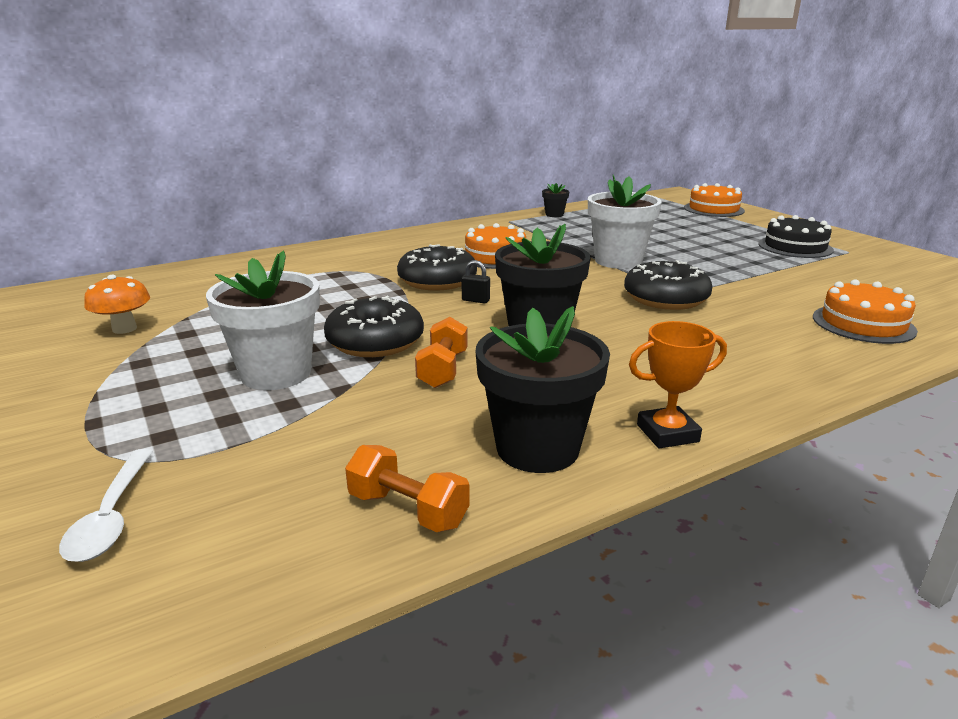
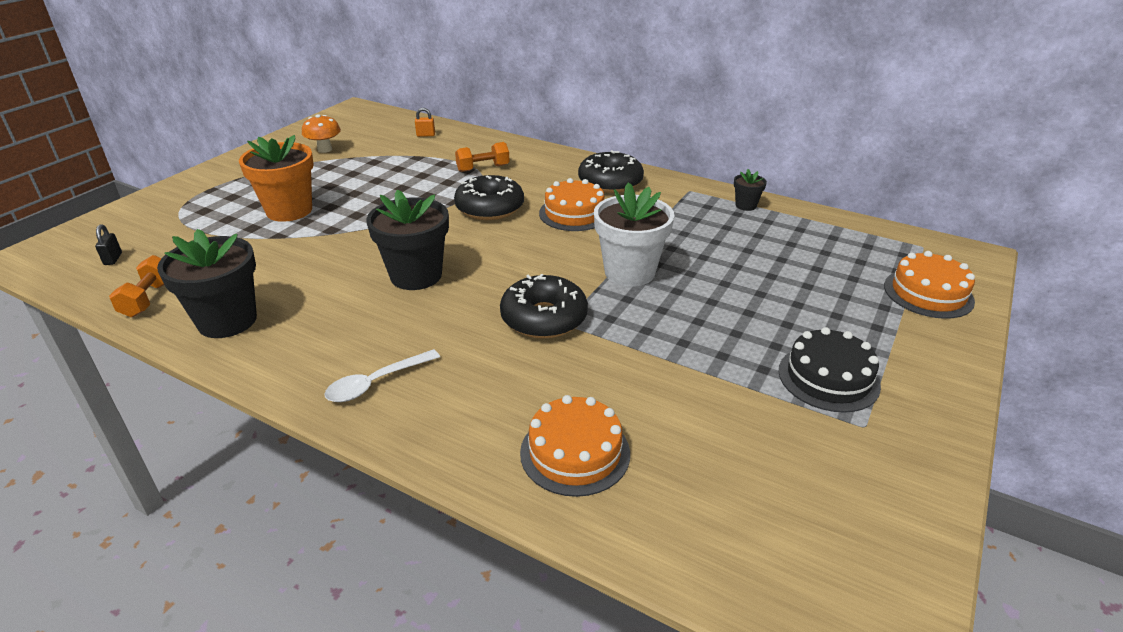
camera: 60 degrees right, 10 degrees up
white spoon [59,449,153,562] -> white spoon moved to [324,349,440,402]
white flower pot [206,251,320,390] -> orange flower pot [239,135,314,222]
black donut [324,296,424,357] -> black donut moved to [578,150,644,193]
orange dumbbell [415,317,468,388] -> orange dumbbell moved to [455,142,510,172]
black padlock [462,260,490,303] -> black padlock moved to [95,224,122,265]
orange trophy [629,321,727,448] -> none
none -> orange padlock [415,108,435,137]

